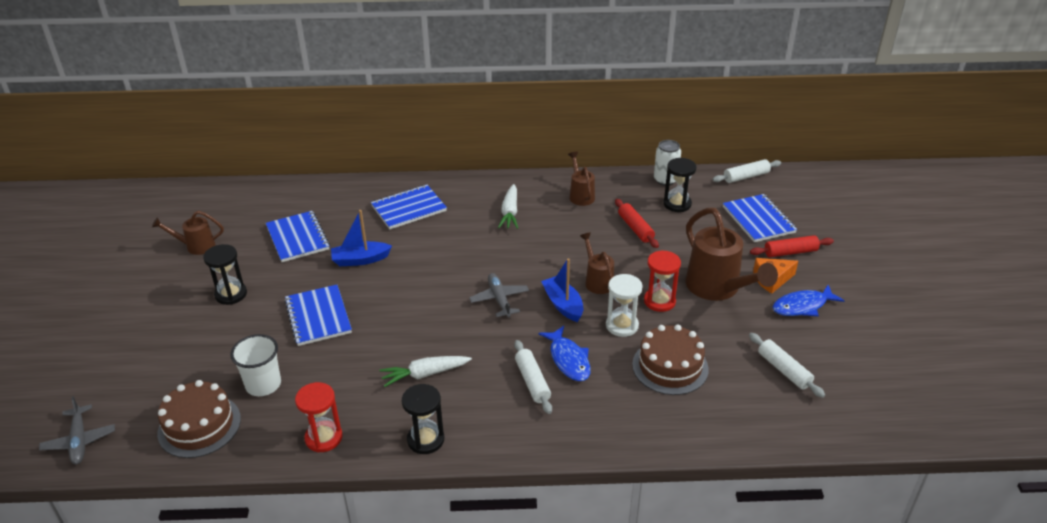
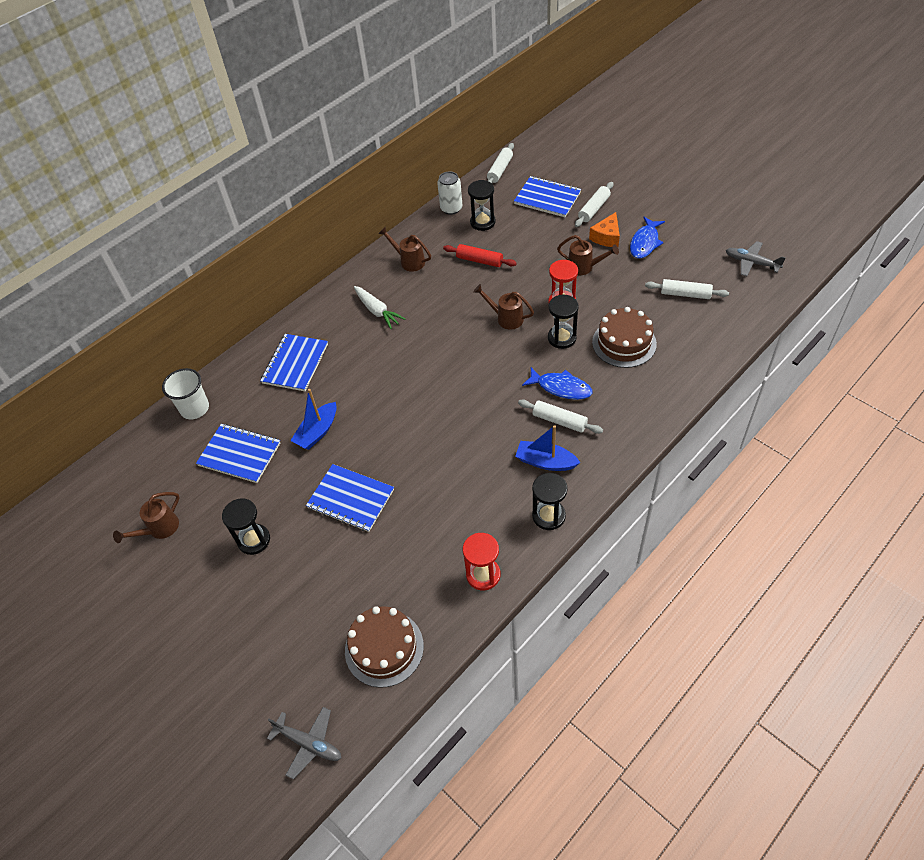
camera: 40 degrees left, 15 degrees up
white cup [230,334,281,396] -> white cup moved to [162,368,209,419]
white carrot [379,356,472,387] -> none
grey plane [469,273,529,317] -> grey plane moved to [726,241,786,276]
blue boat [541,258,583,322] -> blue boat moved to [515,425,581,471]
white hourglass [606,274,643,337] -> black hourglass [548,295,579,349]
brown watering can [686,208,778,301] -> brown watering can [557,235,619,275], size x0.55
red rolling pin [750,235,834,257] -> white rolling pin [575,182,614,227]

